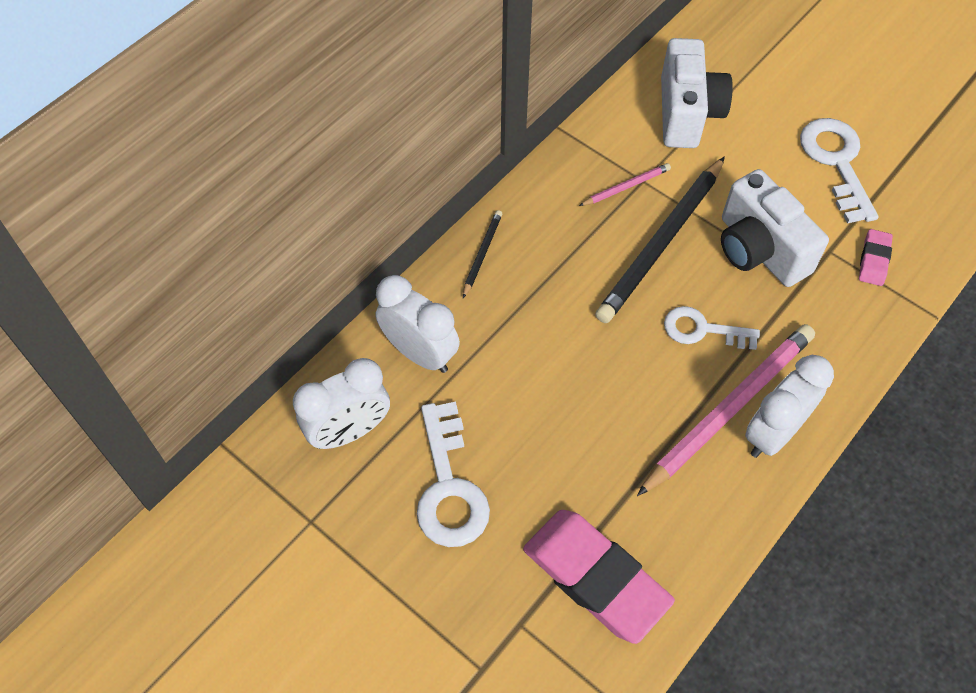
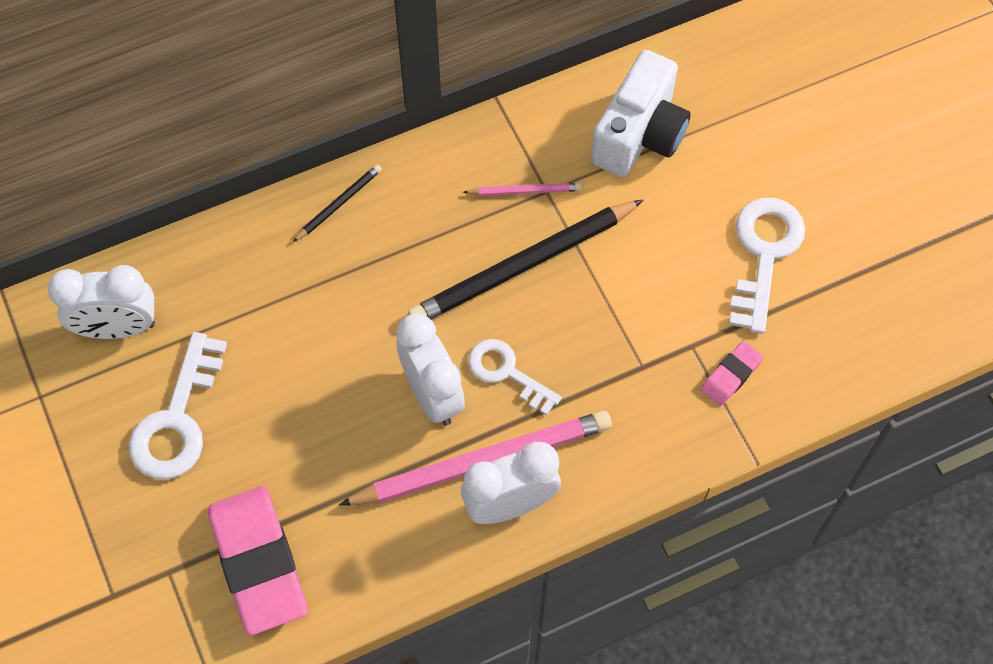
camera: 25 degrees right, 5 degrees up
white clock [376,275,460,373] -> white clock moved to [396,314,465,426]
white camera [721,169,829,287] -> none

